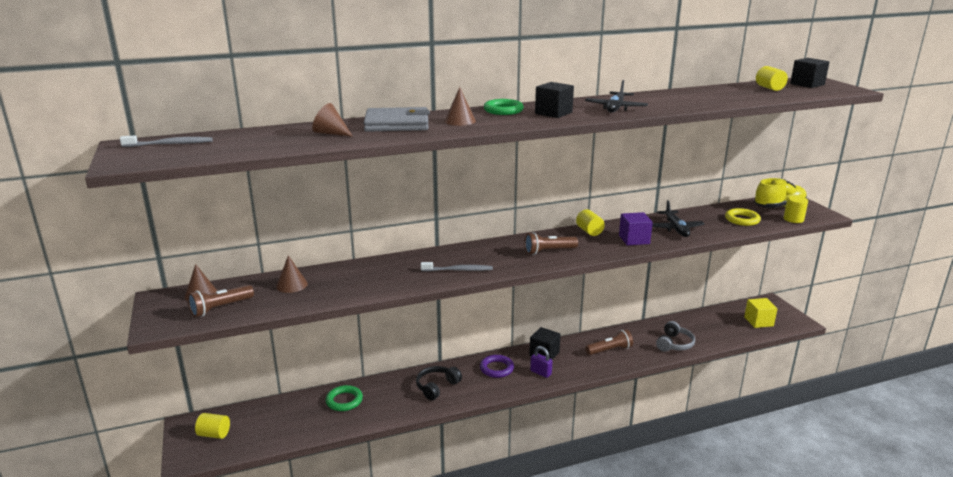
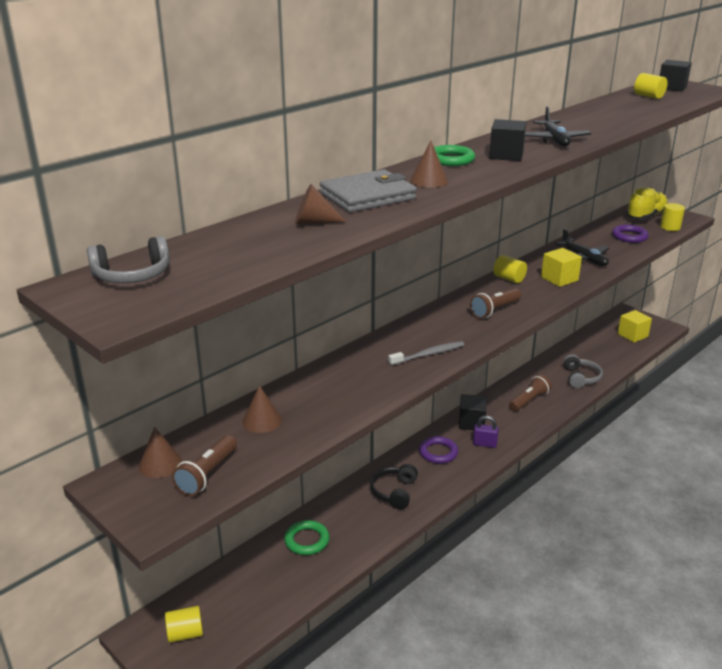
camera: 25 degrees left, 5 degrees up
grey toothbrush [120,135,213,147] -> grey headphones [87,236,170,283]
purple cube [619,212,653,245] -> yellow cube [541,248,582,287]
yellow ring [725,208,761,226] -> purple ring [612,225,649,243]

